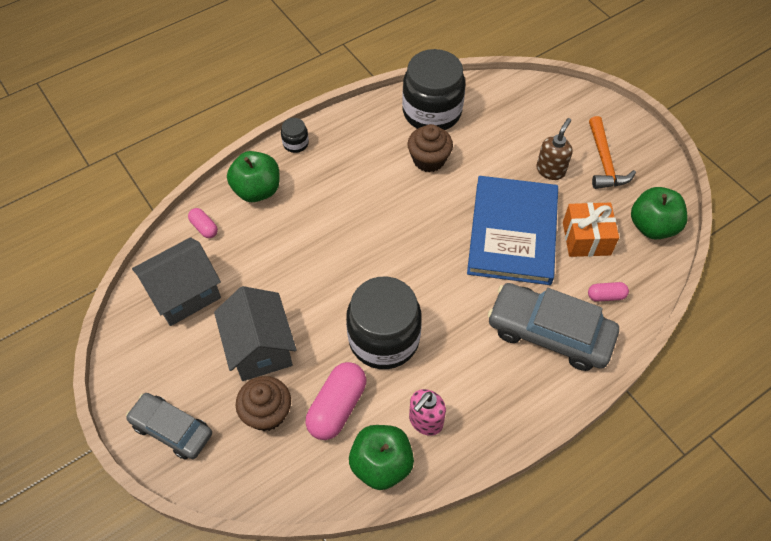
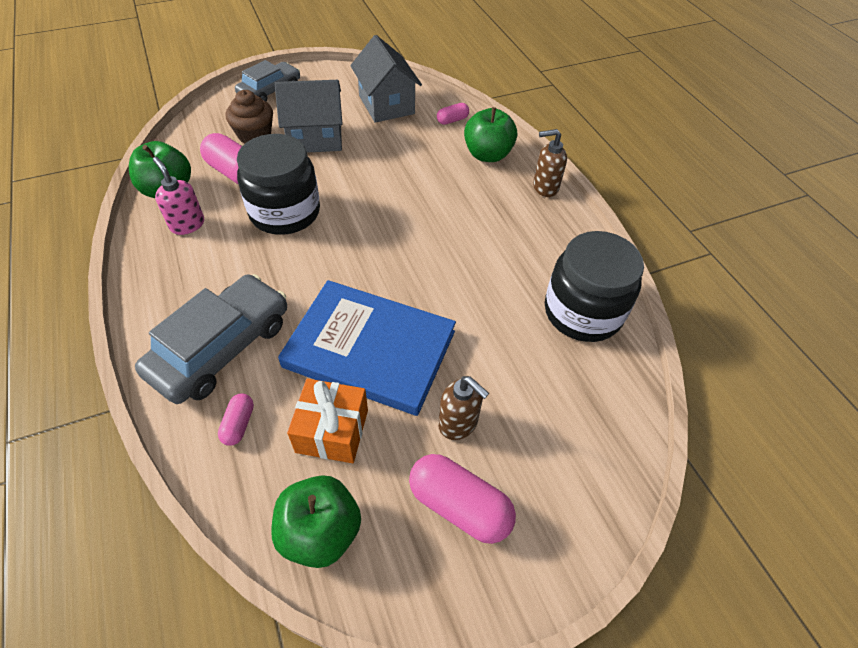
camera: 100 degrees right, 5 degrees down
black jar [281,118,309,153] -> brown soap dispenser [533,129,567,197]
brown cupcake [408,124,453,172] -> none
orange hammer [589,116,636,189] -> pink capsule [409,454,516,544]

